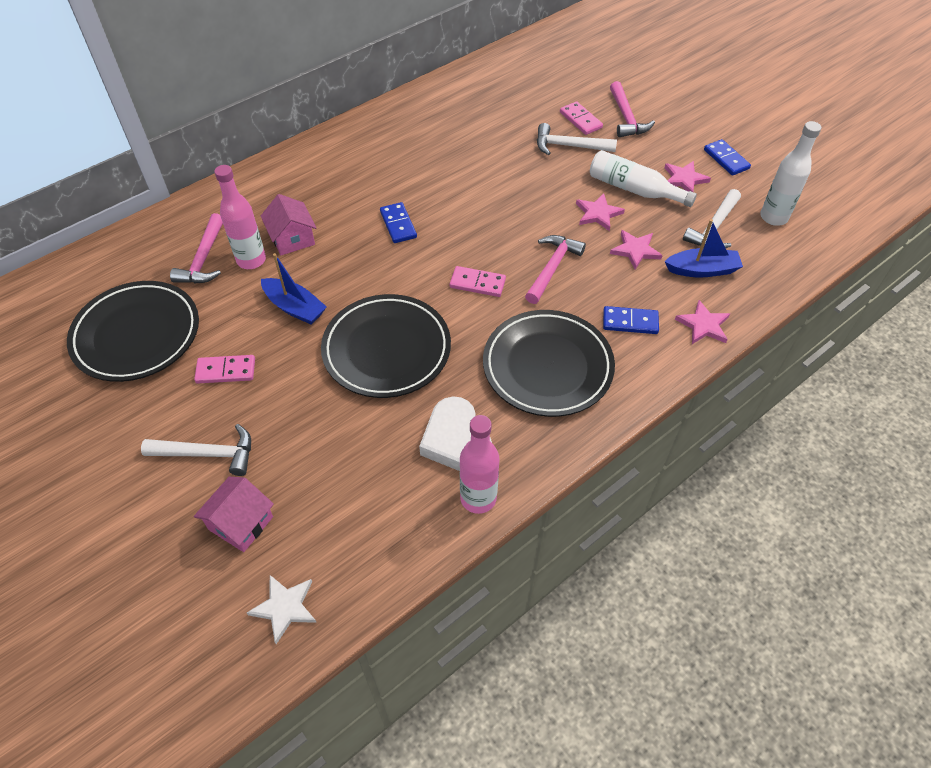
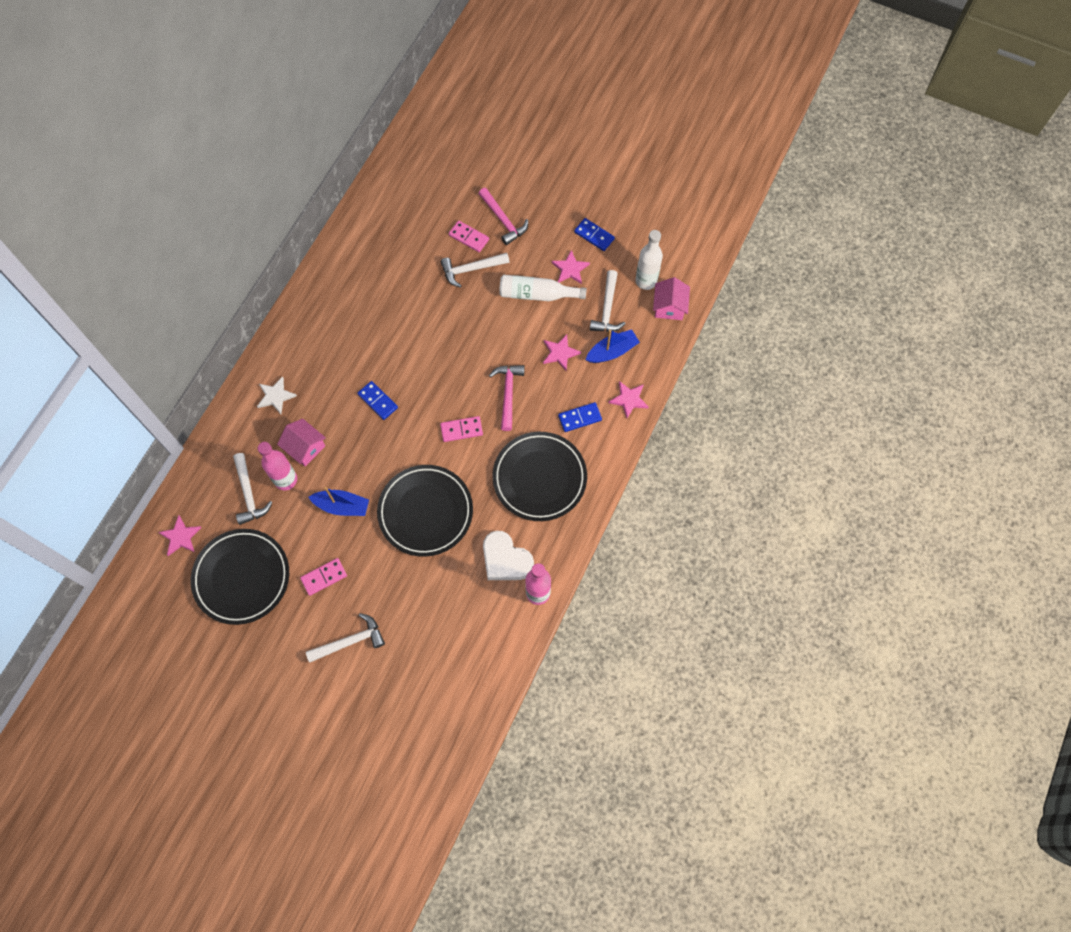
camera: 25 degrees left, 15 degrees up
pink hammer [170,213,223,283] -> white hammer [233,453,273,525]
pink house [194,477,274,552] -> pink house moved to [653,277,690,320]
white star [247,575,317,644] -> white star moved to [257,377,297,414]
pink star [576,193,625,231] -> pink star moved to [158,515,202,556]

